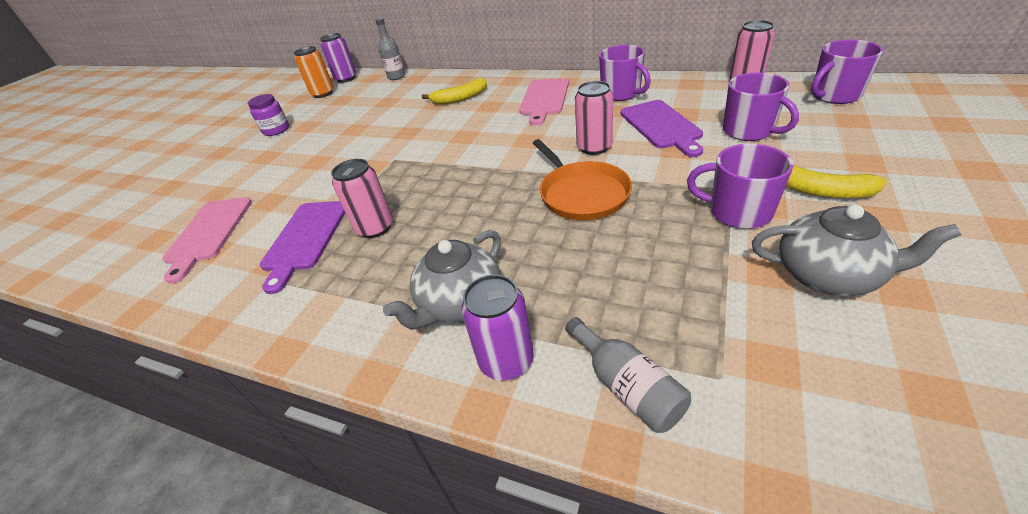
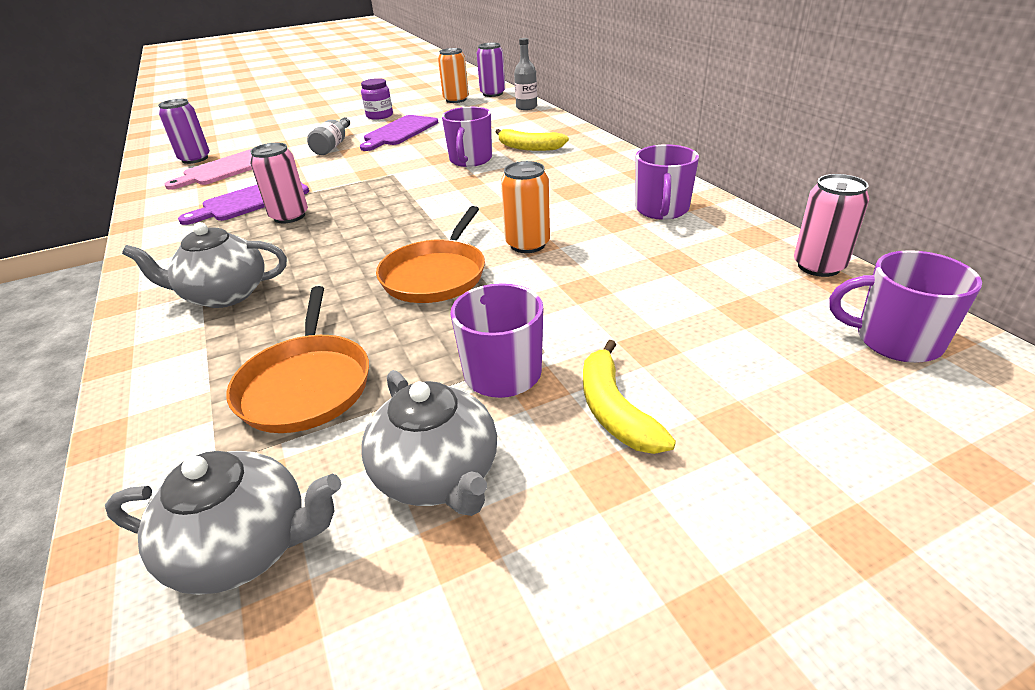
camera: 40 degrees right, 5 degrees down
purple can [461,274,534,380] -> purple can moved to [158,99,210,164]
pink cutting board [519,78,569,125] -> none
grey bottle [565,317,691,433] -> grey bottle moved to [307,117,350,155]
pink can [575,81,613,155] -> orange can [501,161,550,253]
purple cutting board [621,100,703,157] -> purple cutting board moved to [360,115,438,151]
purple mug [723,73,799,141] -> purple mug moved to [442,107,492,167]
none -> grey teapot [105,451,341,595]
none -> orange pan [226,286,369,433]

